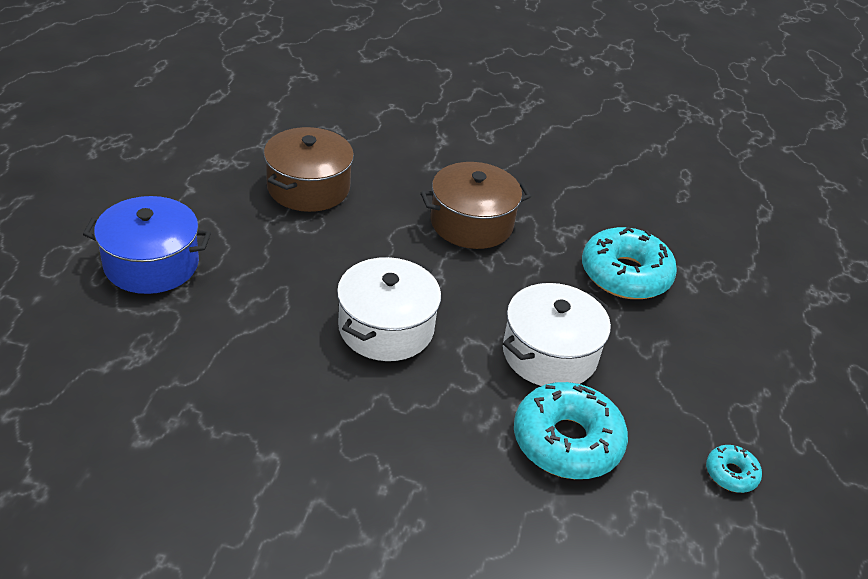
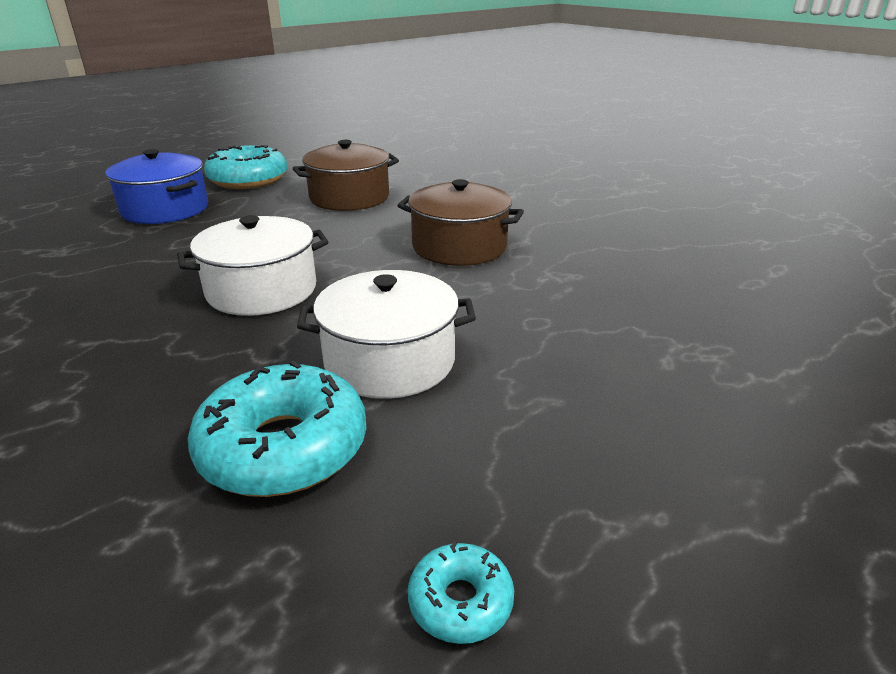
camera: 40 degrees right, 10 degrees down
turquoise donut [582,227,677,299] -> turquoise donut moved to [204,145,287,189]

